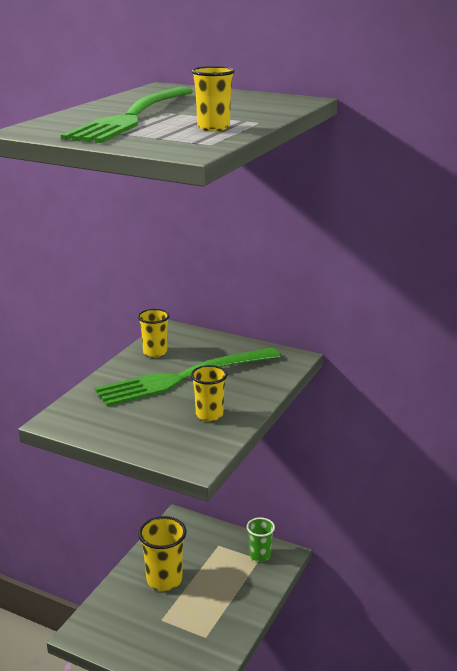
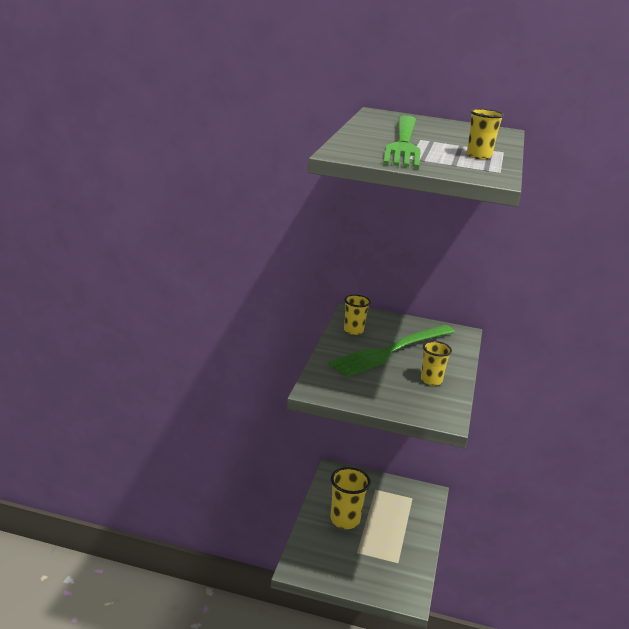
camera: 15 degrees left, 0 degrees up
green cup [247,517,275,562] -> none

